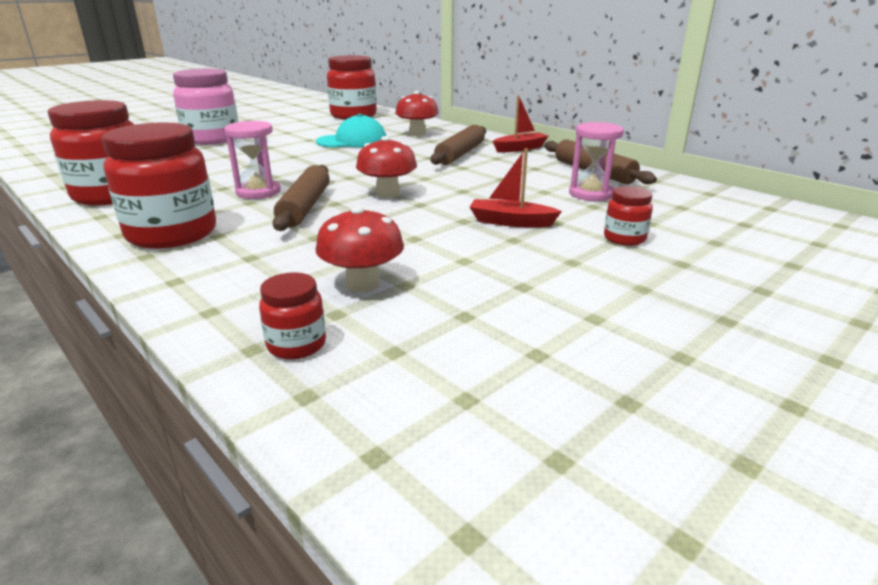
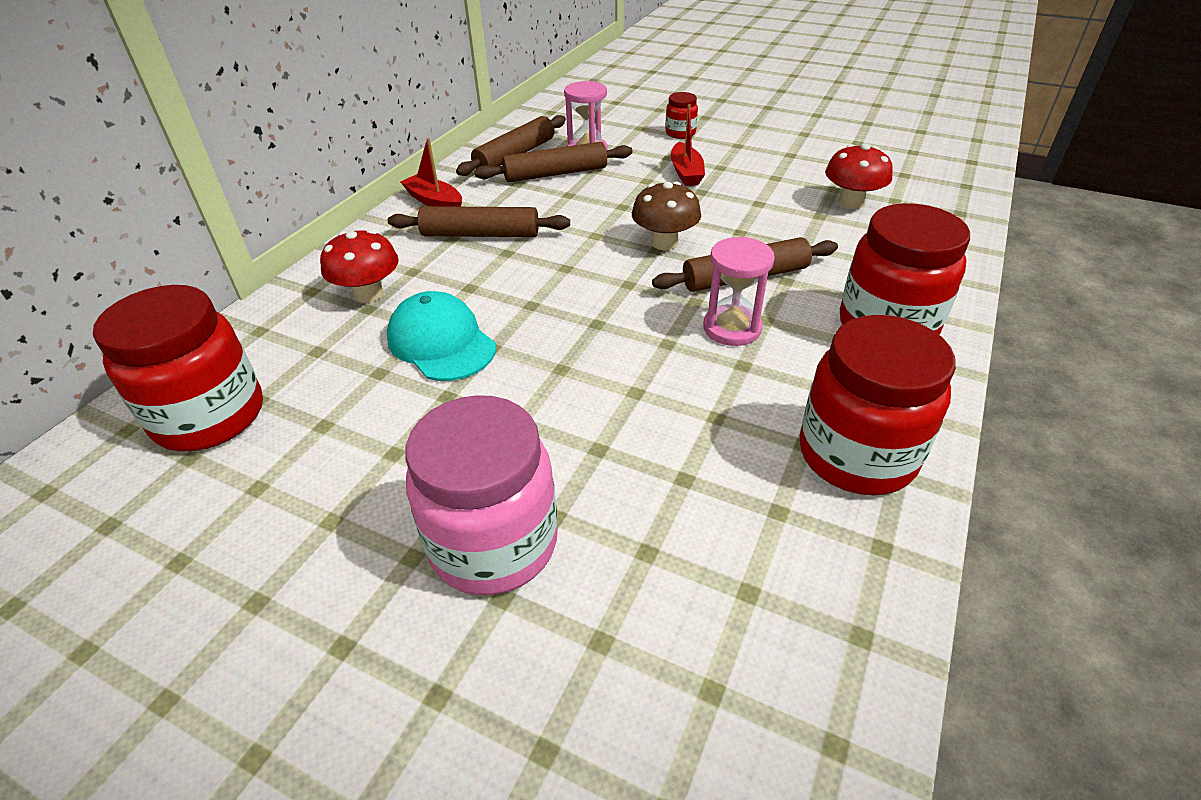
camera: 110 degrees left, 15 degrees up
red jar [259,272,326,359] -> none
red mushroom [356,136,417,198] -> brown mushroom [632,182,701,250]
none -> brown rolling pin [474,142,633,182]

